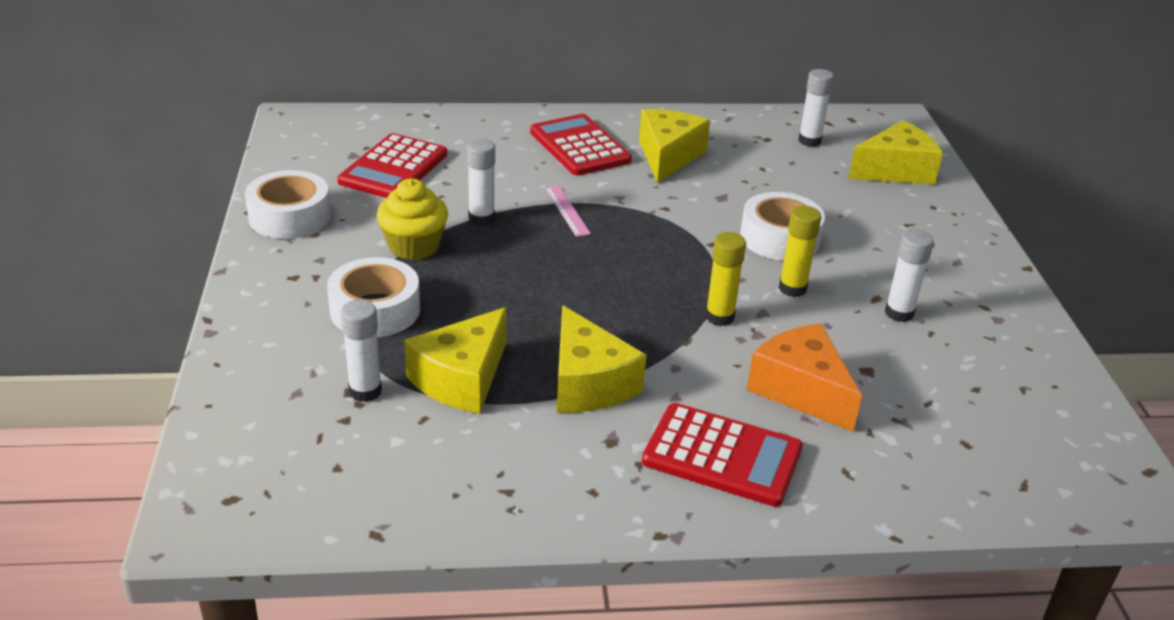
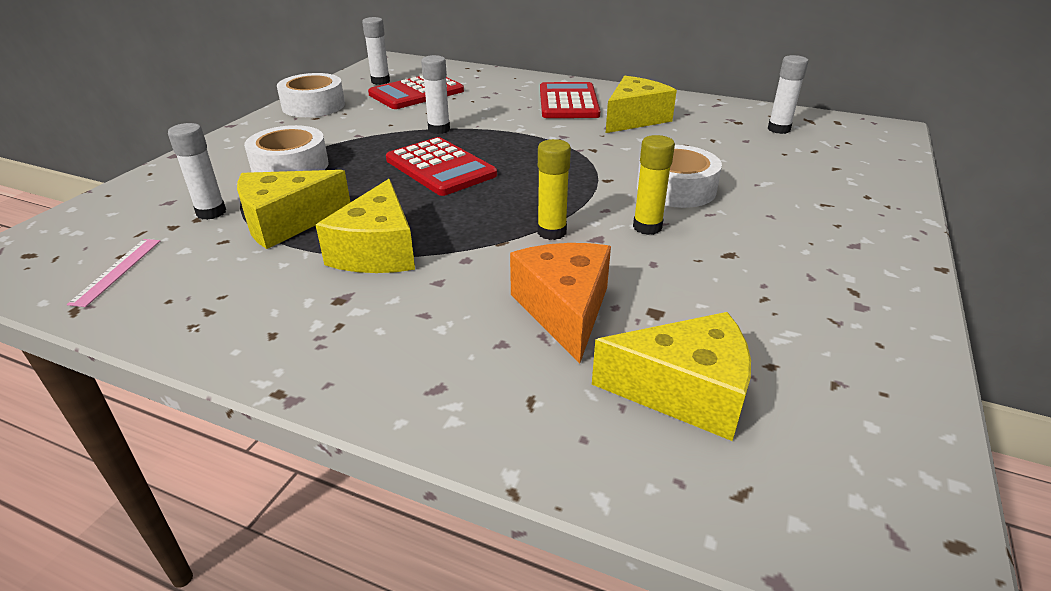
camera: 30 degrees right, 0 degrees up
yellow cupcake [377,179,448,260] -> none
pink ruler [545,186,591,237] -> pink ruler moved to [67,239,160,307]
red calculator [642,403,803,507] -> red calculator moved to [386,137,497,196]
yellow cheese [848,120,943,184] -> yellow cheese moved to [592,312,751,441]
white glue stick [885,229,934,322] -> white glue stick moved to [362,17,390,85]

